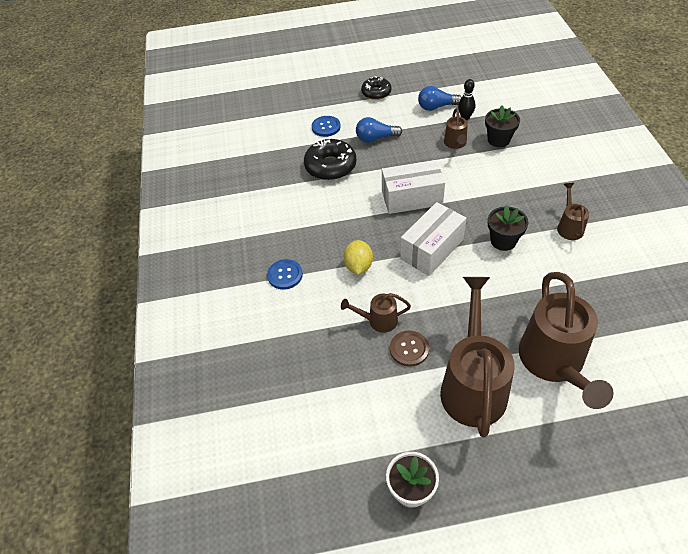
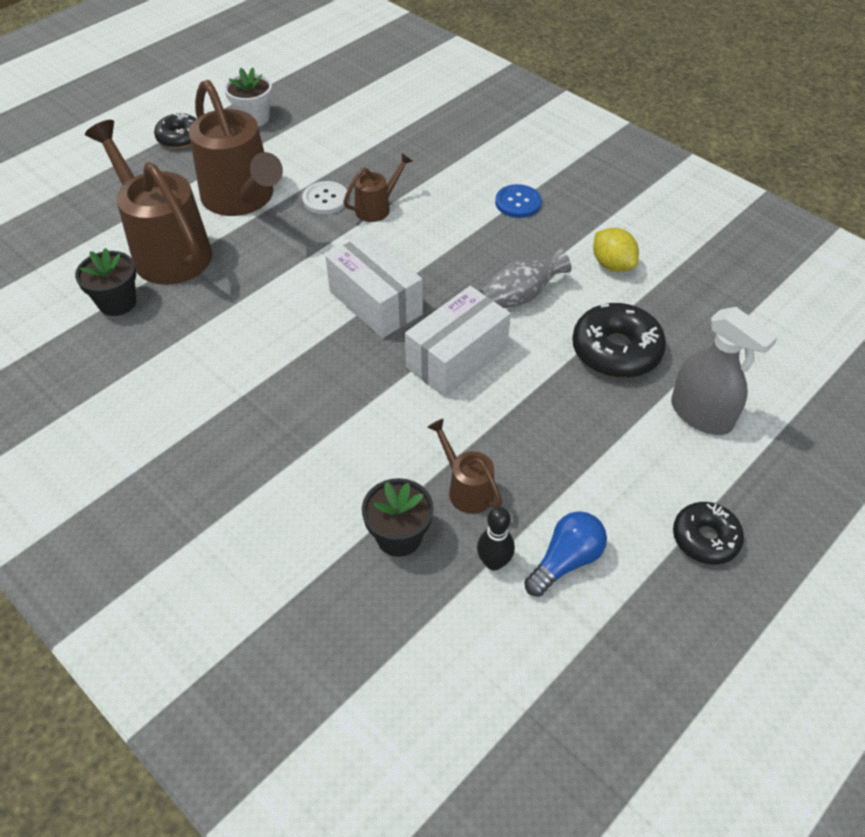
camera: 140 degrees right, 0 degrees up
blue button [312,116,341,137] -> grey spray bottle [671,307,778,435]
yellow lemon [343,240,373,275] -> yellow lemon moved to [593,228,639,272]
blue light bulb [356,117,402,143] -> none
brown button [390,331,429,367] -> white button [302,181,349,214]
white box [400,202,466,276] -> white box turned 45 degrees counterclockwise [325,233,423,338]
black flower pot [488,205,528,251] -> black flower pot moved to [75,248,136,316]
brown watering can [557,183,589,240] -> none
none -> black donut [154,112,196,149]
none -> grey vase [479,249,572,308]

